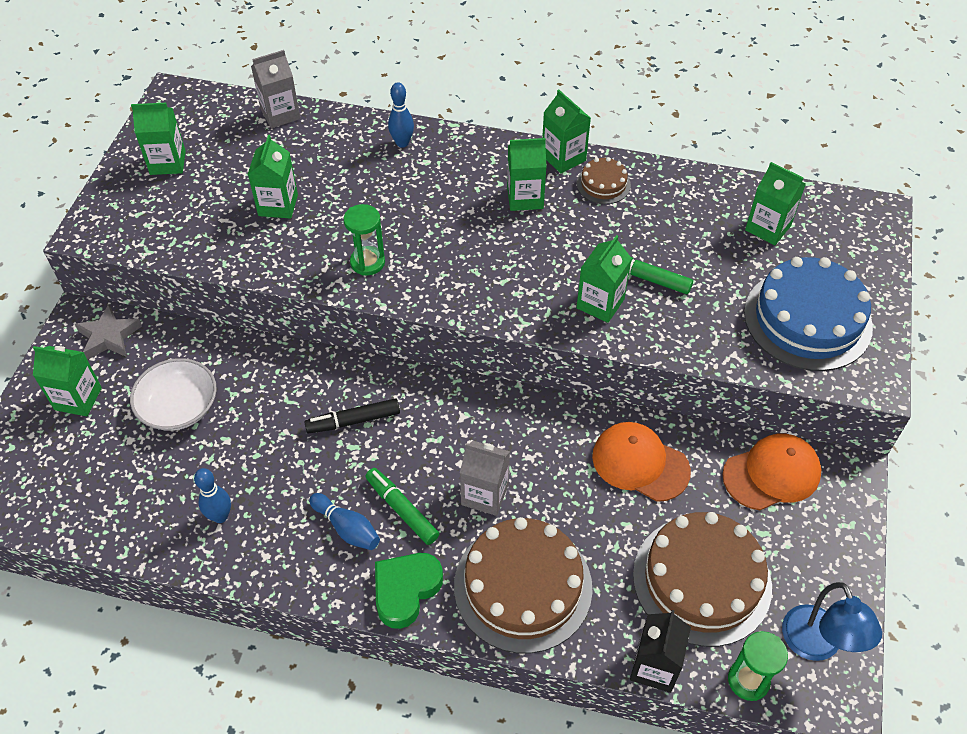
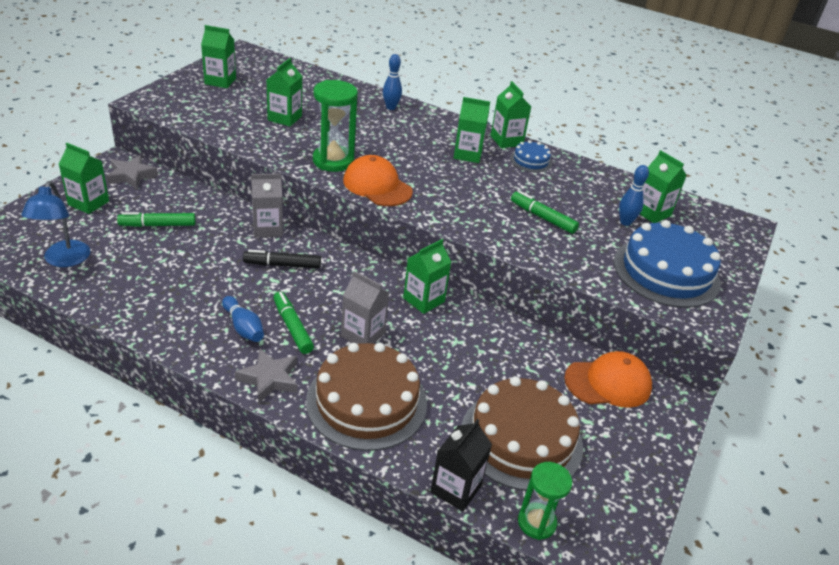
camera: 10 degrees right, 15 degrees down
white bowl [130,358,217,431] -> green marker [117,212,195,227]
blue bowling pin [194,468,231,523] -> blue bowling pin moved to [619,165,649,226]
grey carton [251,50,300,128] -> grey carton moved to [251,173,283,238]
green hourglass [344,204,385,276] -> green hourglass [313,80,358,172], size x1.52
green heart [375,553,443,629] -> grey star [235,348,297,404]
brown cake [577,157,631,204] -> blue cake [510,140,552,172]
green carton [577,235,632,323] -> green carton moved to [403,239,451,314]
orange cap [592,422,691,502] -> orange cap moved to [343,155,413,206]
blue lamp [782,582,882,661] -> blue lamp moved to [21,181,91,267]

